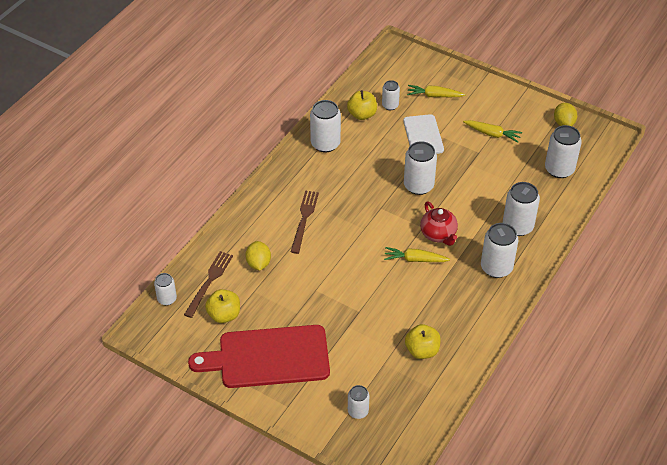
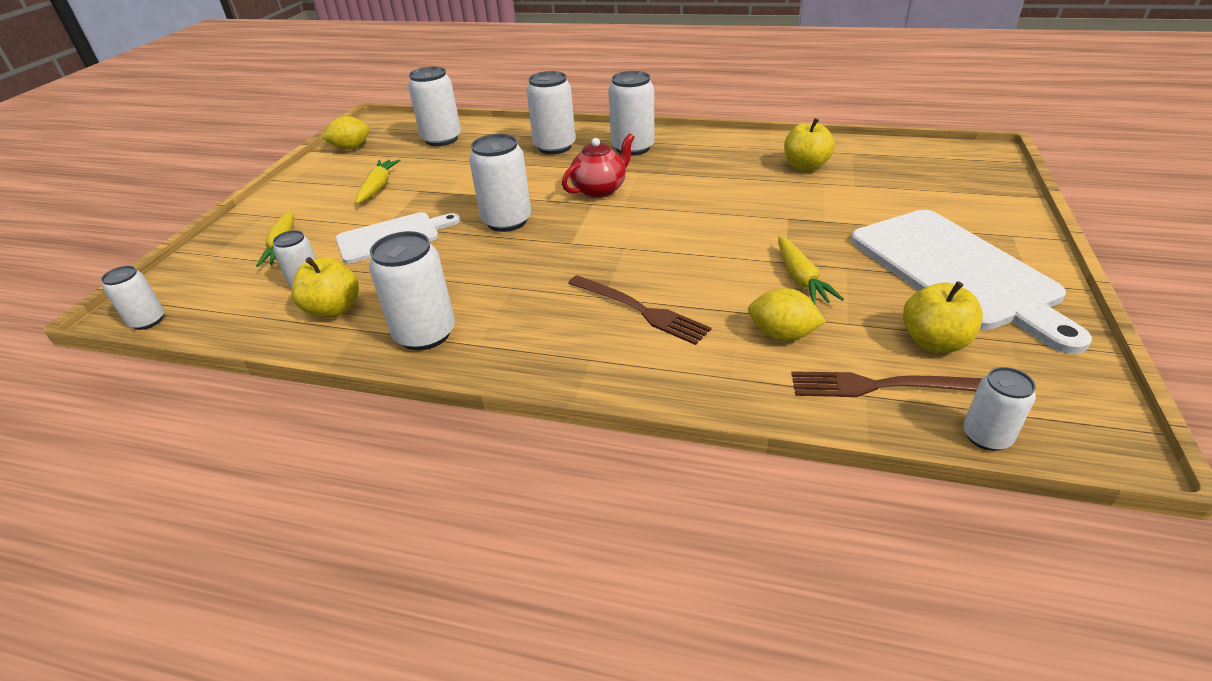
camera: 105 degrees left, 10 degrees down
red cutting board [188,325,330,388] -> white cutting board [851,210,1092,354]
yellow lemon [246,241,271,270] -> yellow lemon turned 45 degrees clockwise [748,288,826,341]
brown fork [291,190,319,254] -> brown fork turned 135 degrees counterclockwise [568,275,711,345]
white can [348,385,369,419] -> white can moved to [101,266,164,330]
yellow carrot [384,247,450,262] -> yellow carrot moved to [778,236,844,304]

